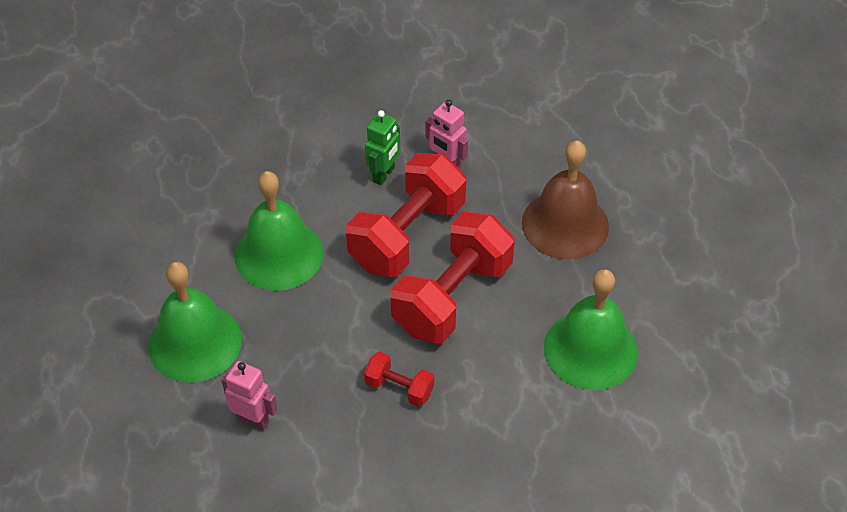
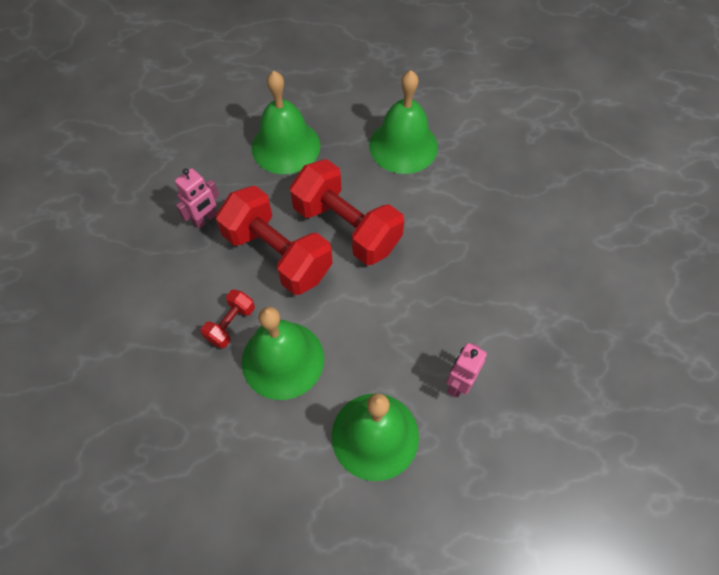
camera: 85 degrees left, 10 degrees up
red dumbbell [364,351,434,407] -> red dumbbell moved to [201,289,255,348]
green robot [365,110,400,185] -> none
brown bell [522,140,609,260] -> green bell [252,71,320,174]

